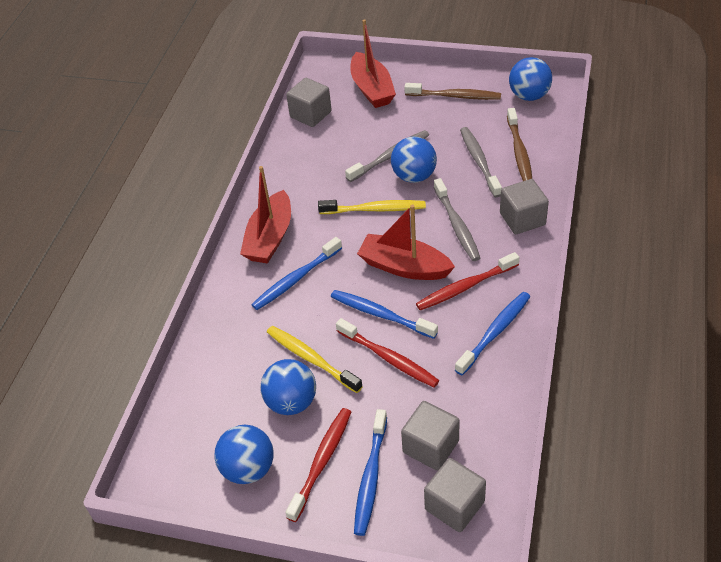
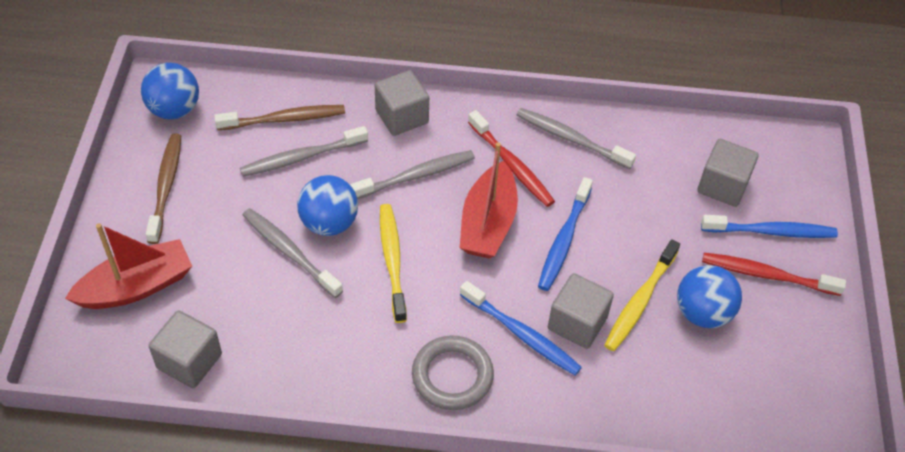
camera: 105 degrees left, 5 degrees up
blue ball [214,425,274,484] -> none
red boat [240,166,291,264] -> grey ring [412,335,494,410]
red toothbrush [336,318,440,388] -> none
grey cube [424,458,486,532] -> grey cube moved to [548,273,614,349]
blue toothbrush [455,292,530,375] -> grey toothbrush [516,108,636,169]

